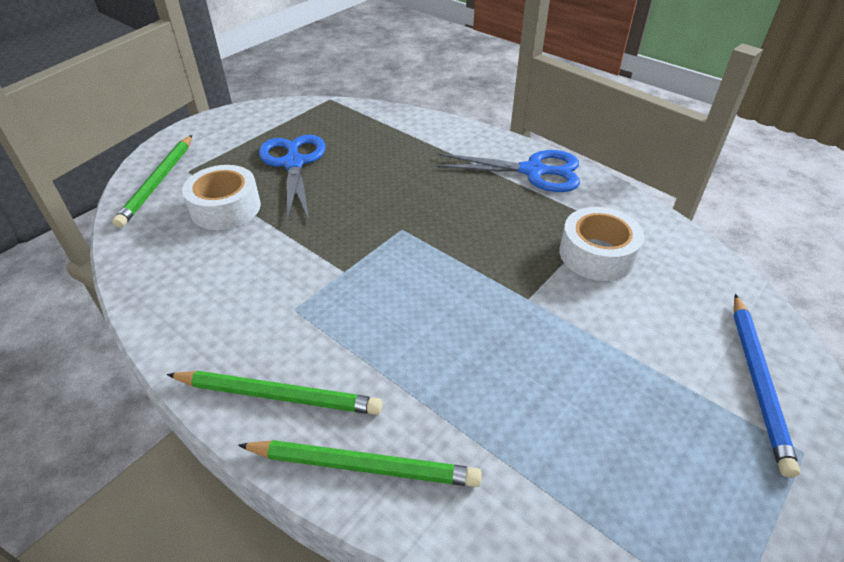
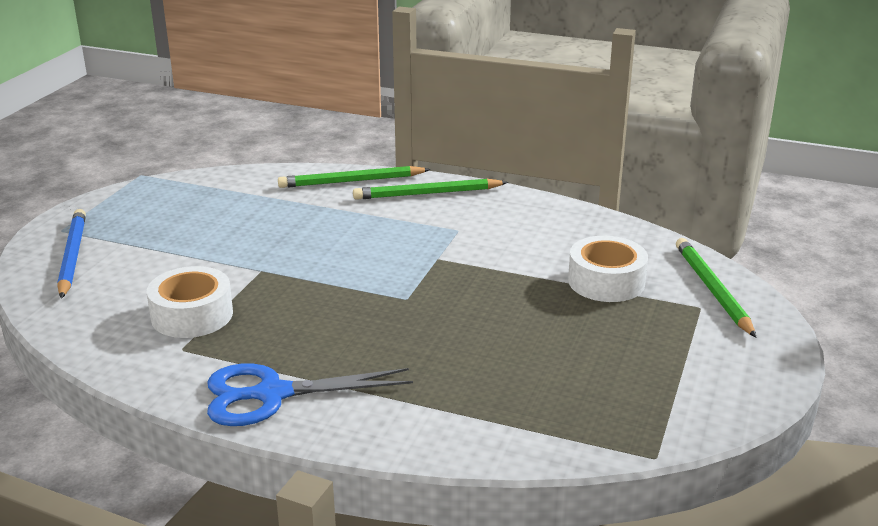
camera: 160 degrees right, 15 degrees down
blue scissors [259,135,326,222] -> none

